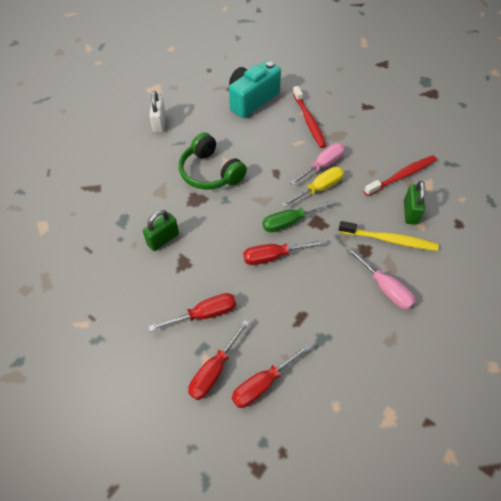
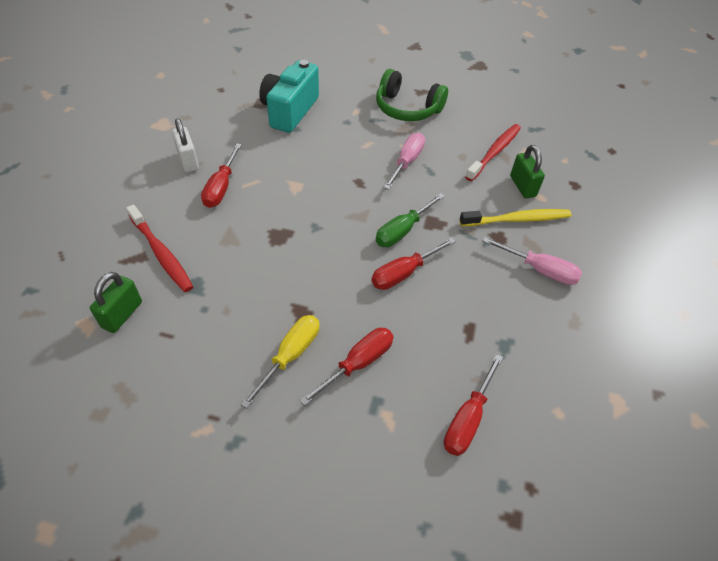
camera: 25 degrees left, 5 degrees down
green padlock [143,210,179,251] -> green padlock moved to [90,272,142,333]
green headphones [179,132,247,190] -> green headphones moved to [376,69,448,121]
red screwdriver [188,320,250,400] -> red screwdriver moved to [201,143,242,208]
yellow screwdriver [282,167,344,207] -> yellow screwdriver moved to [241,315,319,409]
red toothbrush [293,86,326,148] -> red toothbrush moved to [126,204,193,292]

